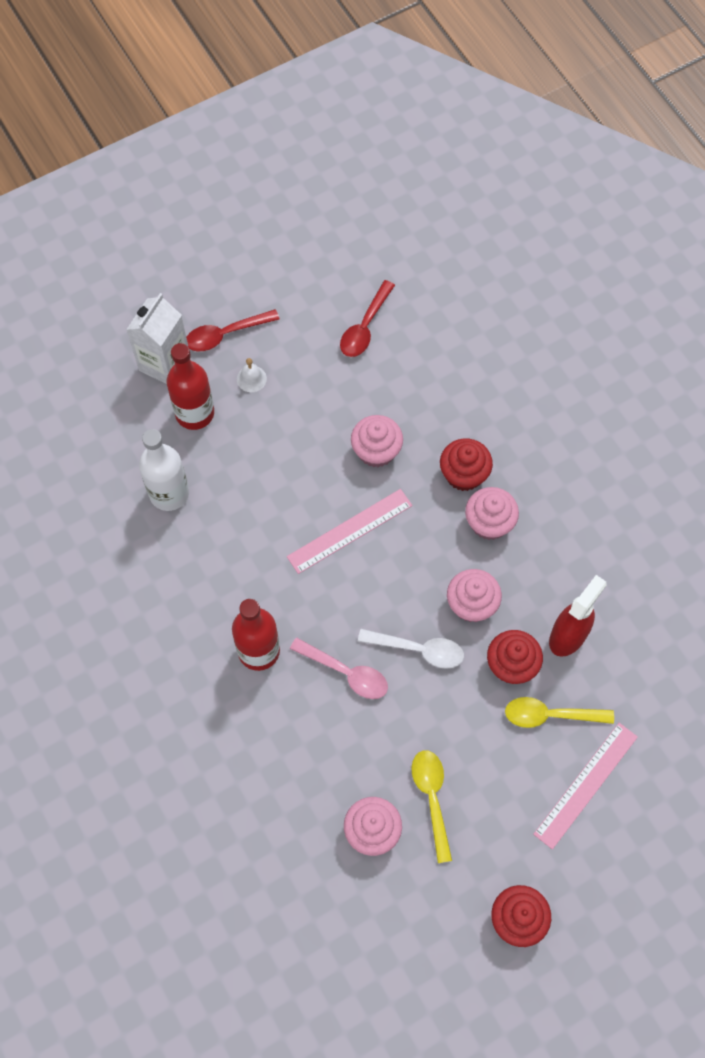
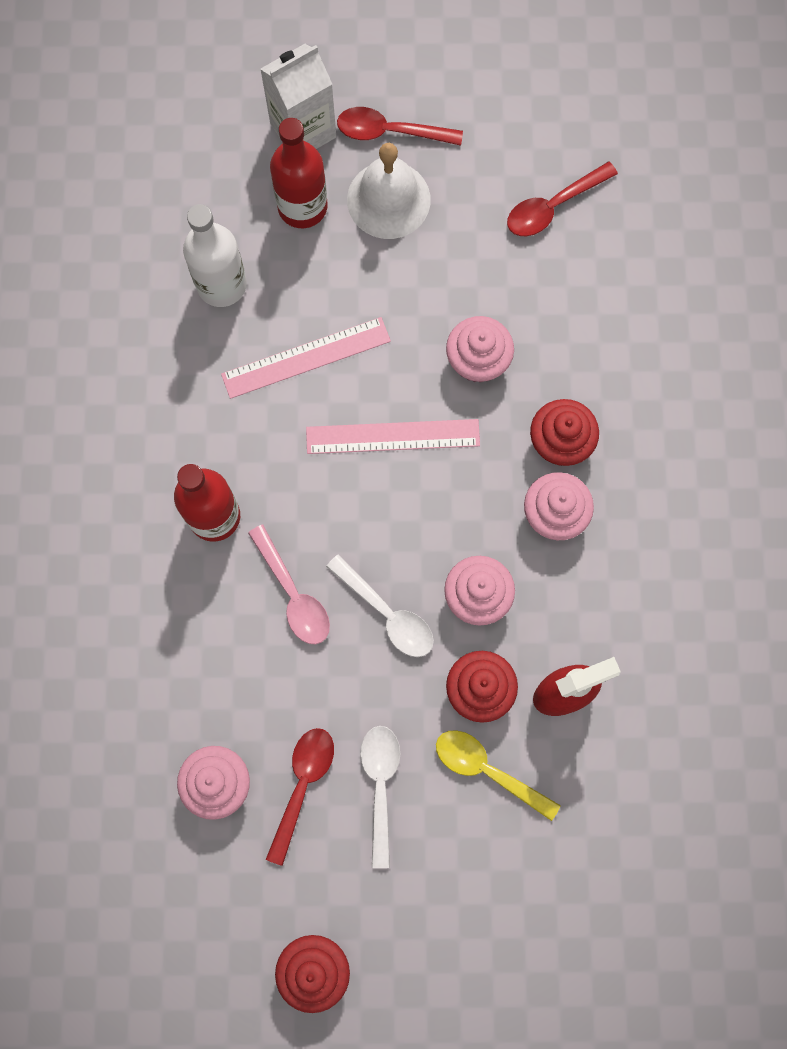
camera: 30 degrees right, 10 degrees up
white bell [237,358,267,392] -> white bell [347,143,431,239], size x2.17
yellow spoon [411,750,452,863] -> red spoon [266,728,334,866]
pink ruler [533,723,638,849] -> pink ruler moved to [221,317,391,399]
none -> white spoon [360,726,400,868]

